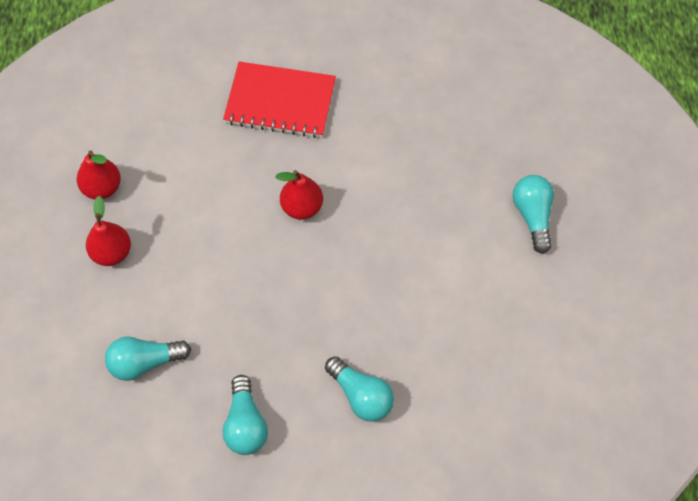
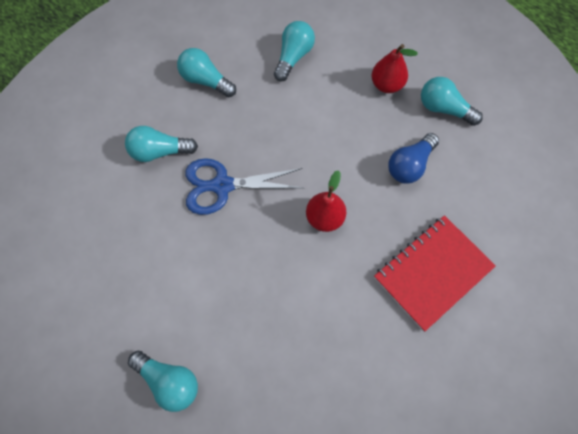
camera: 130 degrees right, 5 degrees up
red pear [77,151,121,199] -> turquoise light bulb [421,77,483,126]
none -> blue scissors [185,158,304,215]
none -> blue light bulb [388,133,439,183]

